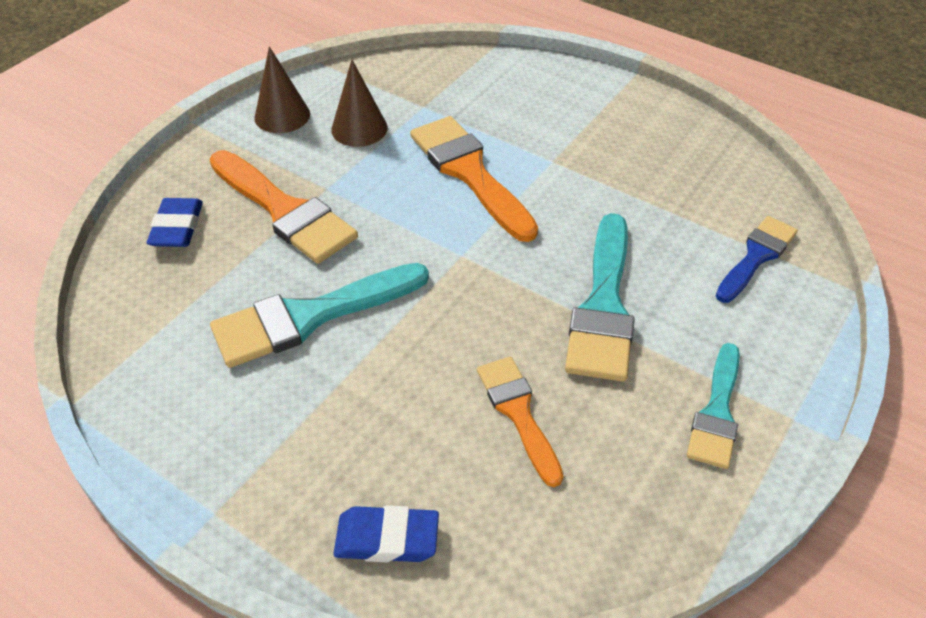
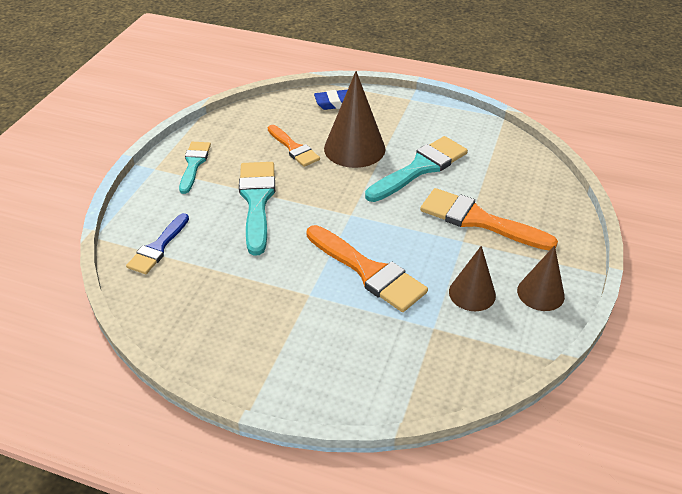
camera: 165 degrees right, 5 degrees down
blue eraser [147,198,203,247] -> none
none -> brown cone [324,71,386,168]

